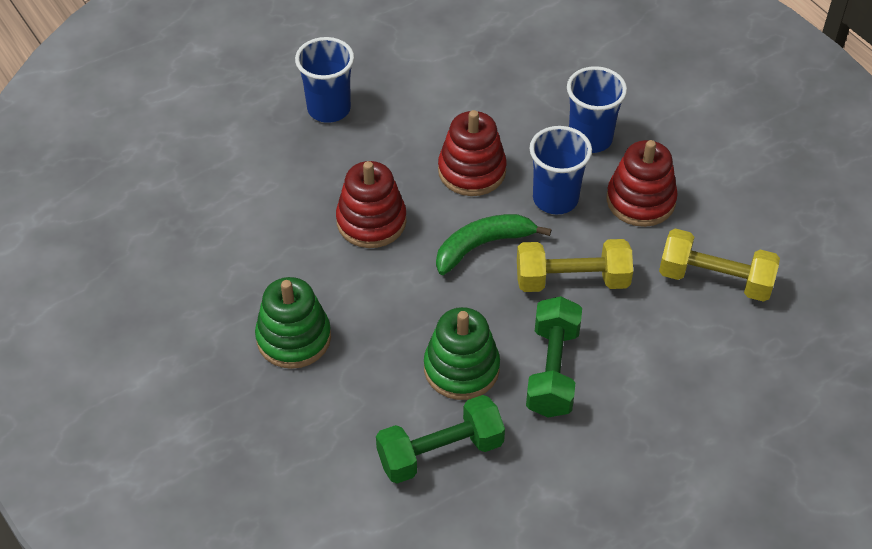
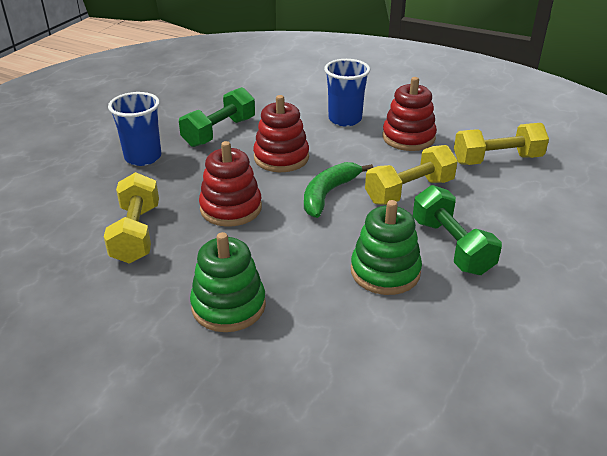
camera: 30 degrees left, 15 degrees down
green dumbbell [376,395,505,484] -> green dumbbell moved to [179,87,255,147]
blue cup [529,126,592,215] -> none
none -> yellow dumbbell [104,172,159,264]

